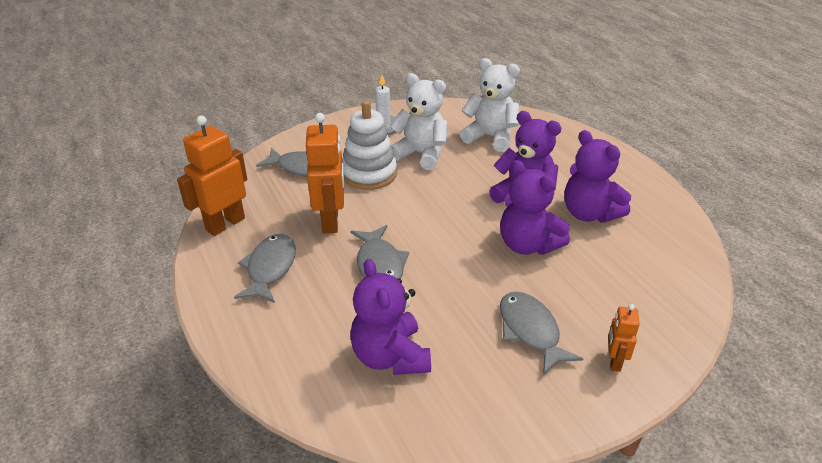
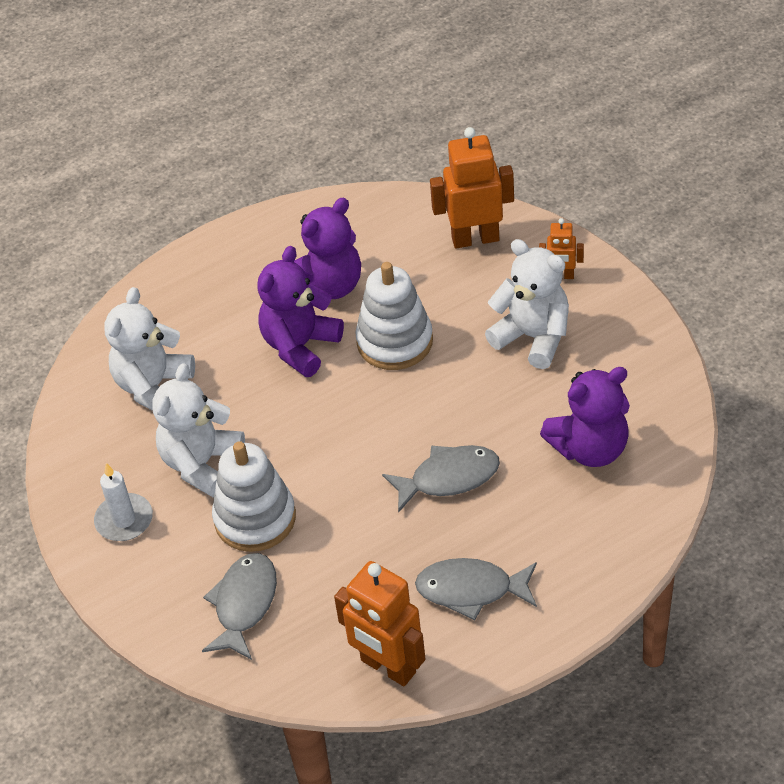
camera: 90 degrees left, 10 degrees up
orange robot [306,113,344,234] -> orange robot moved to [430,127,514,248]
purple teddy bear [500,160,570,255] -> white stacking toy [355,262,433,370]
grey fish [500,292,583,375] -> white teddy bear [485,239,569,369]

